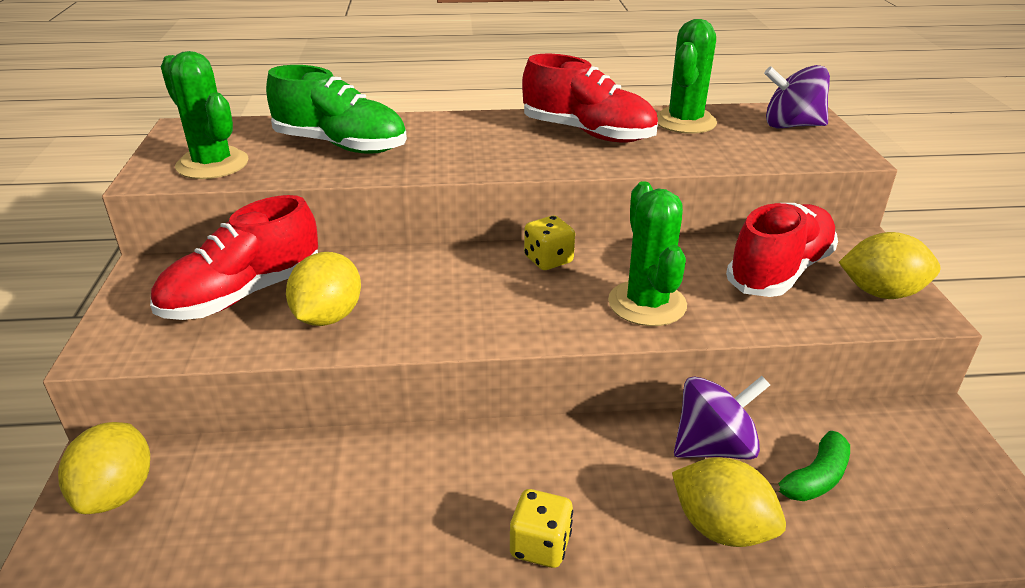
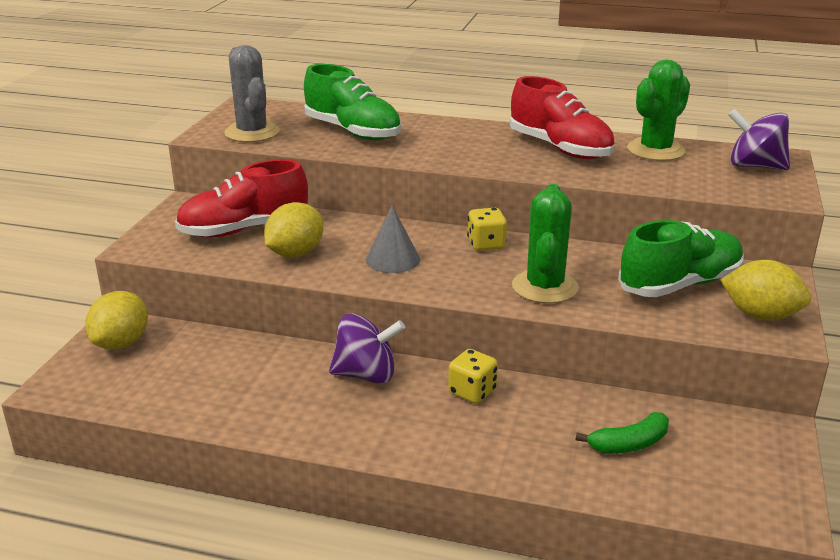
camera: 20 degrees right, 5 degrees down
green cactus [161,51,249,179] -> grey cactus [224,45,280,142]
yellow dice [510,489,573,568] -> yellow dice moved to [448,349,498,404]
yellow lemon [672,458,786,547] -> none
purple spinning top [674,376,770,460] -> purple spinning top moved to [329,313,405,384]
red shoe [726,203,838,297] -> green shoe [618,220,744,297]
none -> grey cone [366,205,420,273]

